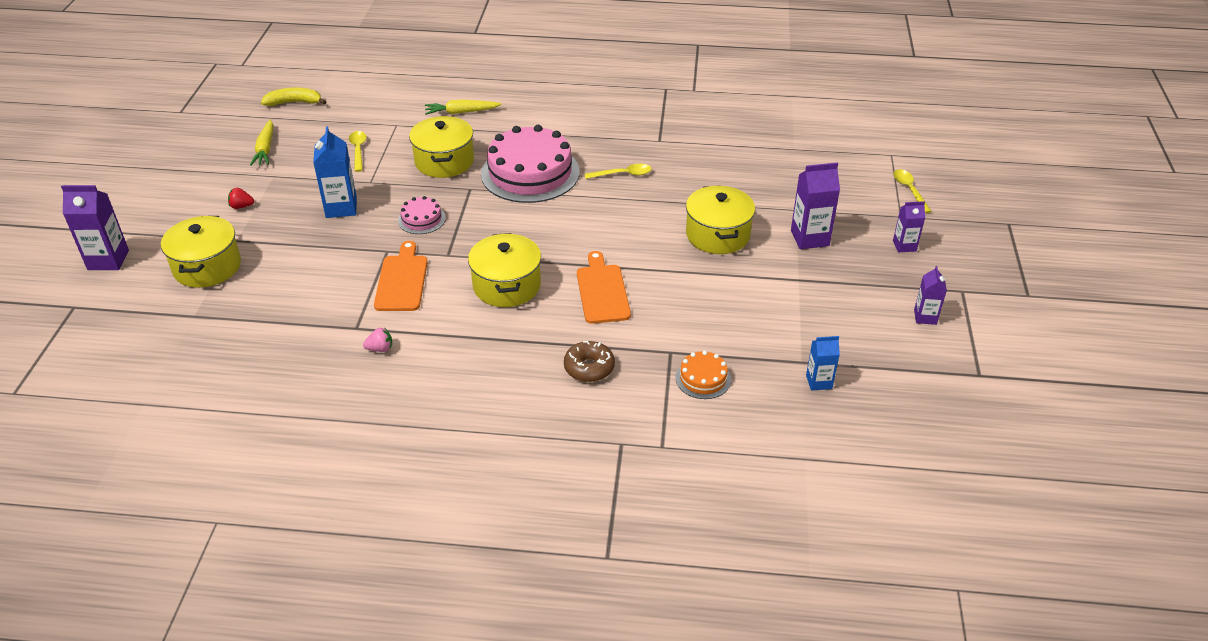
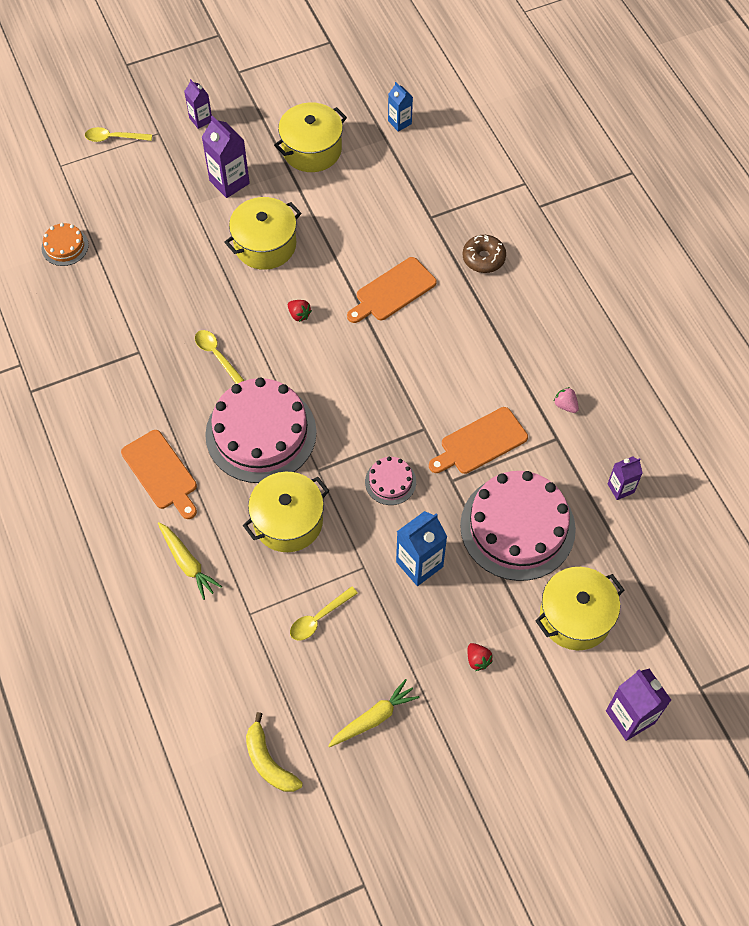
camera: 120 degrees left, 20 degrees up
yellow pot [468,233,541,307] -> yellow pot moved to [274,102,347,172]
orange cake [676,351,731,399] -> orange cake moved to [42,223,89,266]
yellow spoon [893,169,932,213] -> yellow spoon turned 45 degrees clockwise [85,127,152,142]
purple carton [914,266,947,325] -> purple carton moved to [608,456,643,500]
none -> orange cutting board [121,430,197,519]
none -> red strawberry [288,300,312,322]
none -> pink cake [460,471,576,581]

